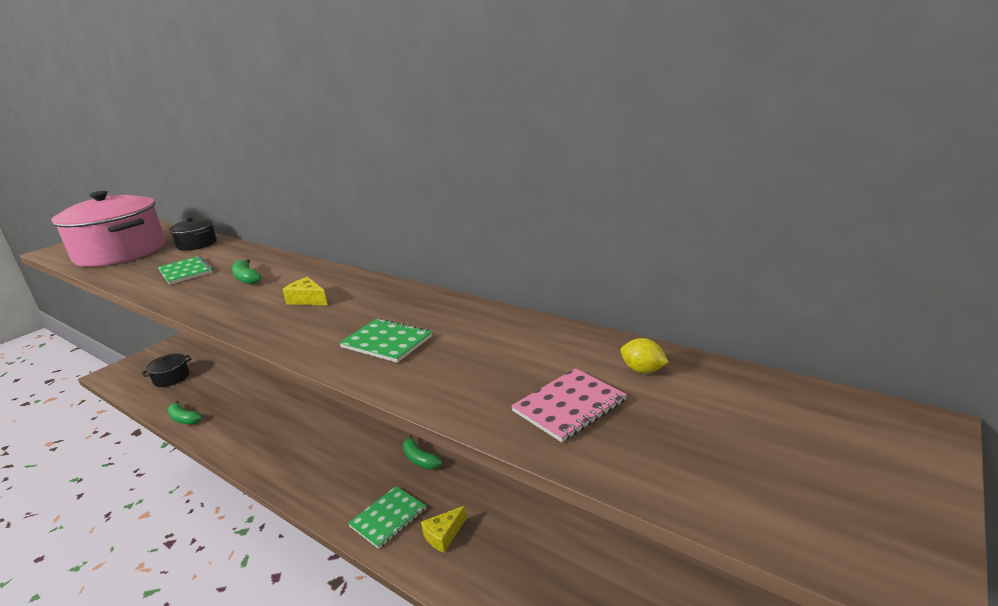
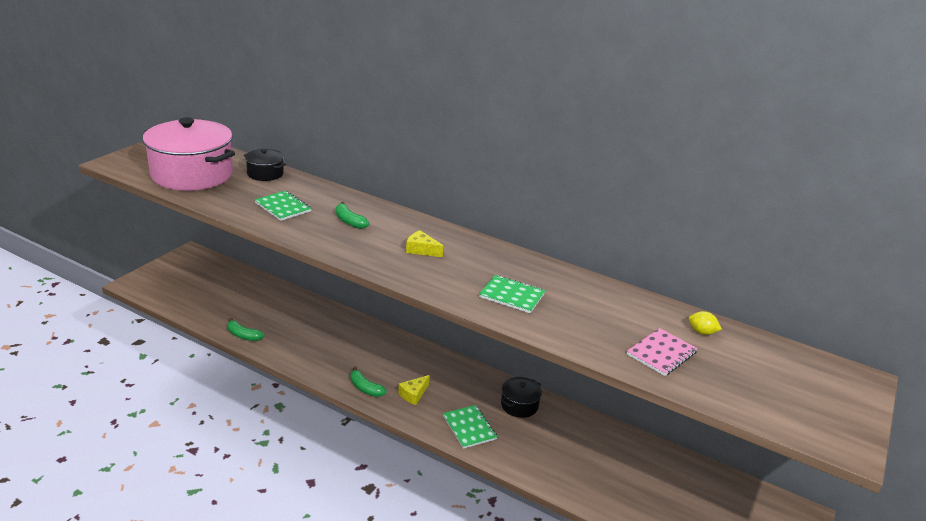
camera: 10 degrees left, 5 degrees up
black pot [142,353,192,387] -> black pot moved to [501,377,542,418]
green notebook [348,486,426,549] -> green notebook turned 60 degrees counterclockwise [443,405,497,449]
green banana [403,434,442,470] -> green banana moved to [350,366,387,397]
yellow cheese [421,506,467,553] -> yellow cheese moved to [398,375,430,405]

